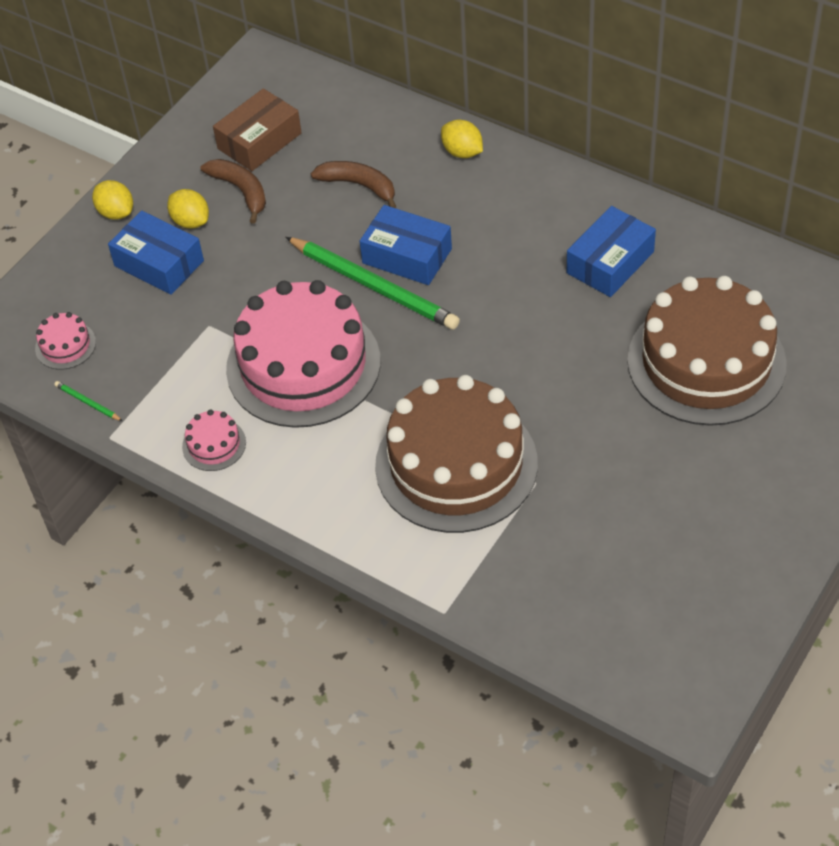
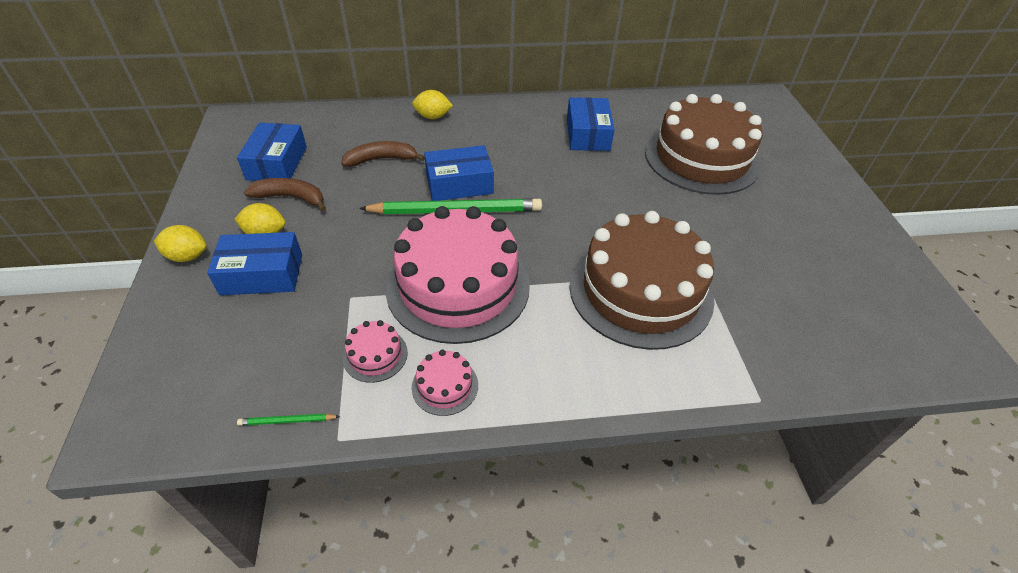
camera: 45 degrees left, 5 degrees down
pink cake [35,312,96,370] -> pink cake moved to [343,320,408,383]
brown box [213,88,302,171] -> blue box [237,123,307,181]

